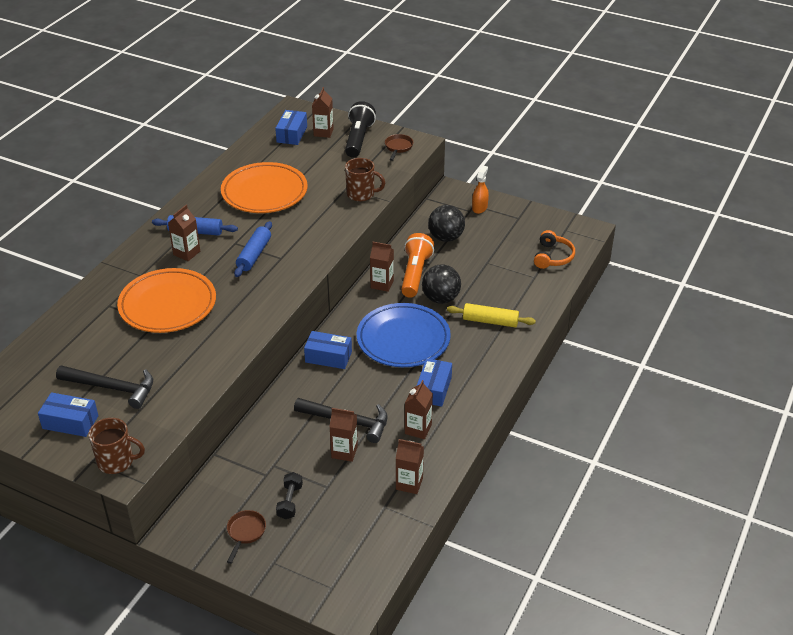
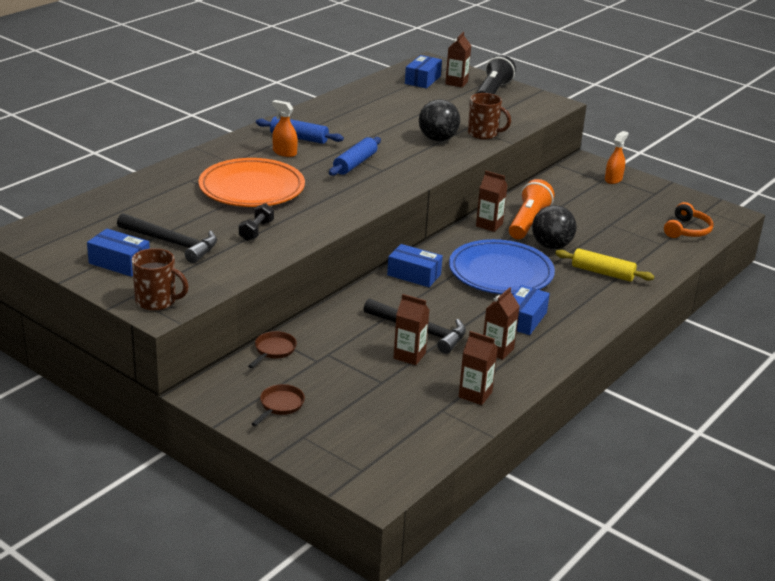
camera: 10 degrees right, 10 degrees down
brown carton [168,205,200,261] -> orange spray bottle [272,100,298,157]
orange plate [221,162,308,213] -> none
black dumbbell [276,472,303,519] -> black dumbbell moved to [239,203,274,241]
brown pan [385,134,413,161] -> brown pan moved to [248,331,297,368]
black ball [428,205,465,242] -> black ball moved to [419,99,460,141]

